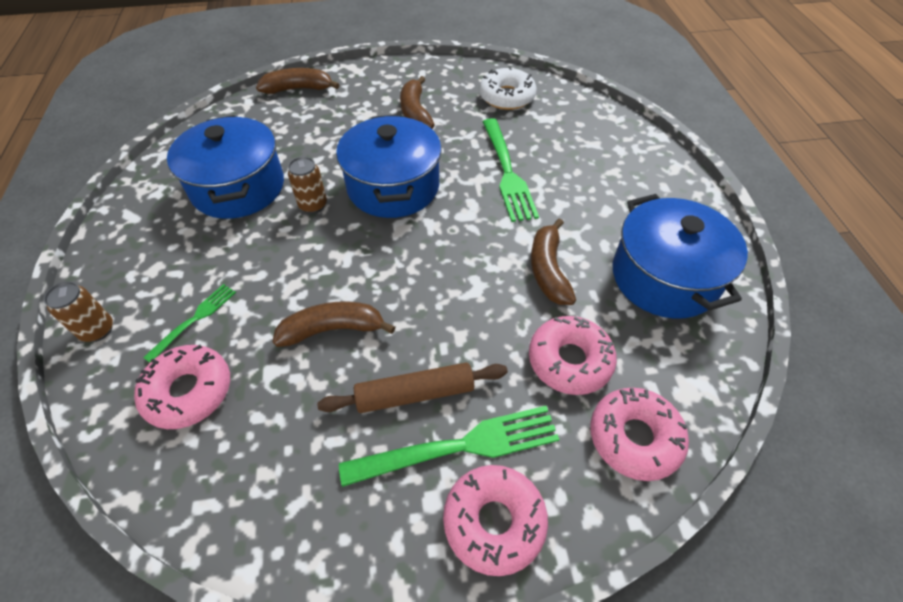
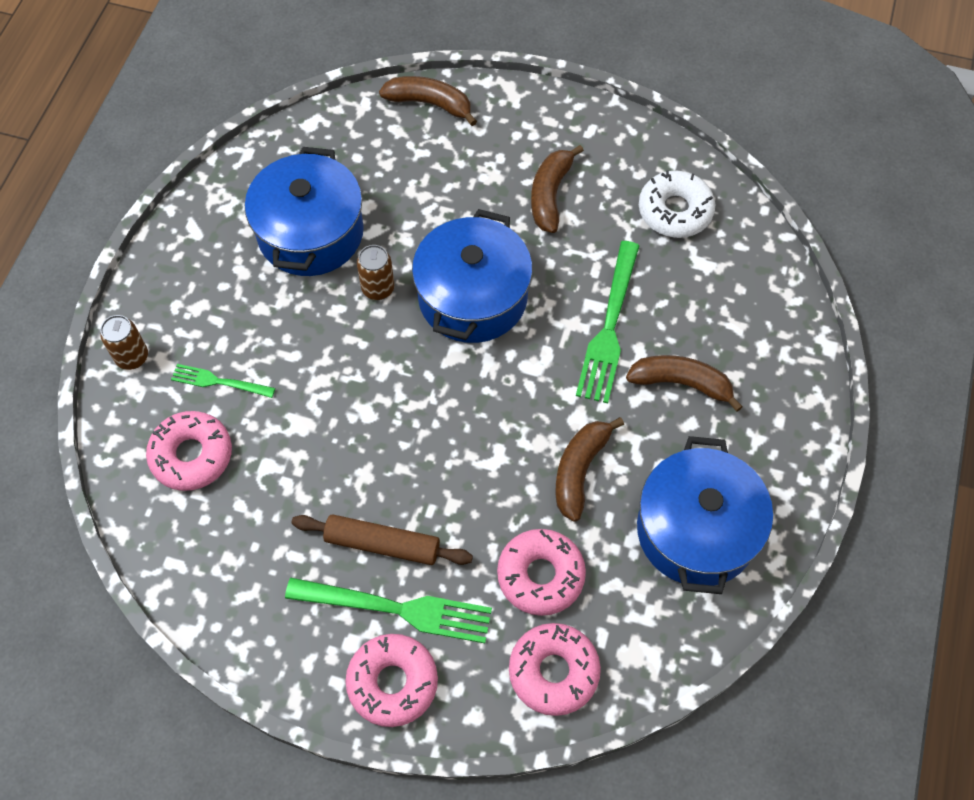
camera: 25 degrees right, 10 degrees up
green fork [143,284,236,363] -> green fork turned 135 degrees counterclockwise [171,364,275,398]
brown banana [272,302,395,347] -> brown banana moved to [626,355,743,412]

